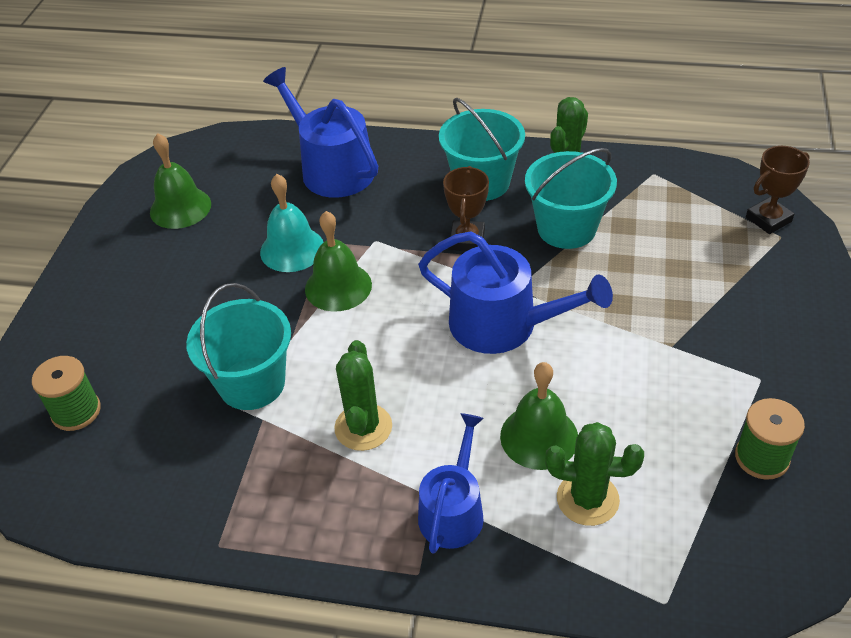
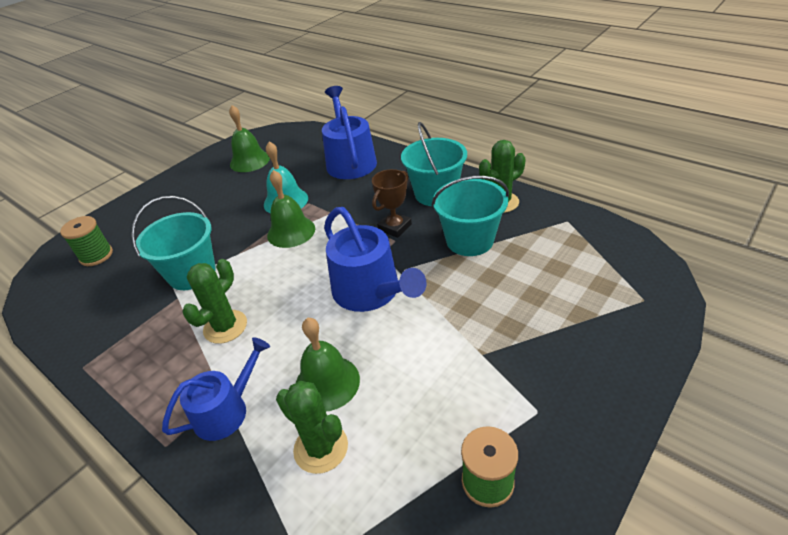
camera: 30 degrees right, 5 degrees down
brown trophy [746,146,810,234] -> none

